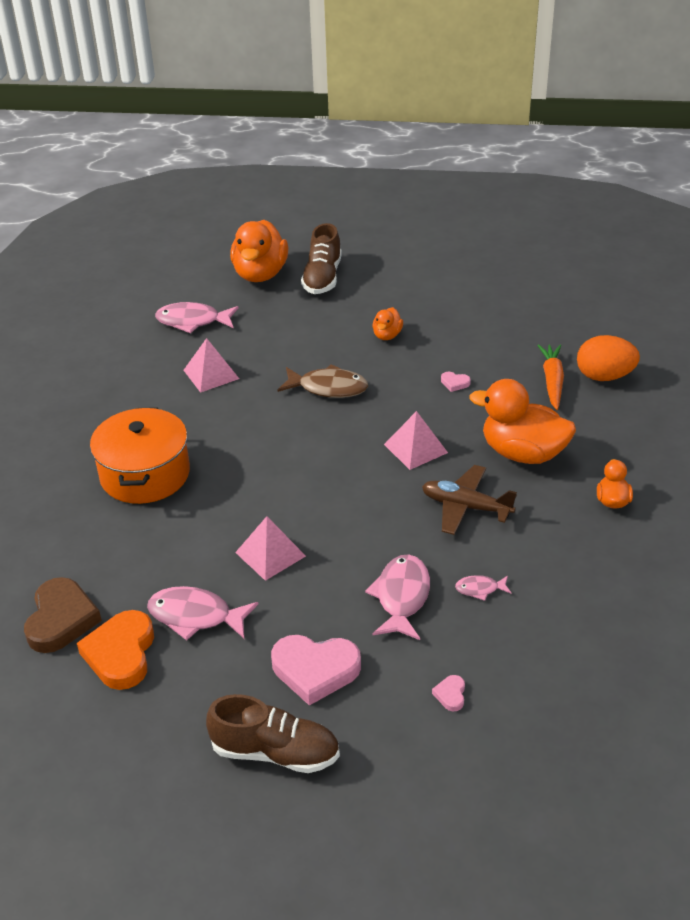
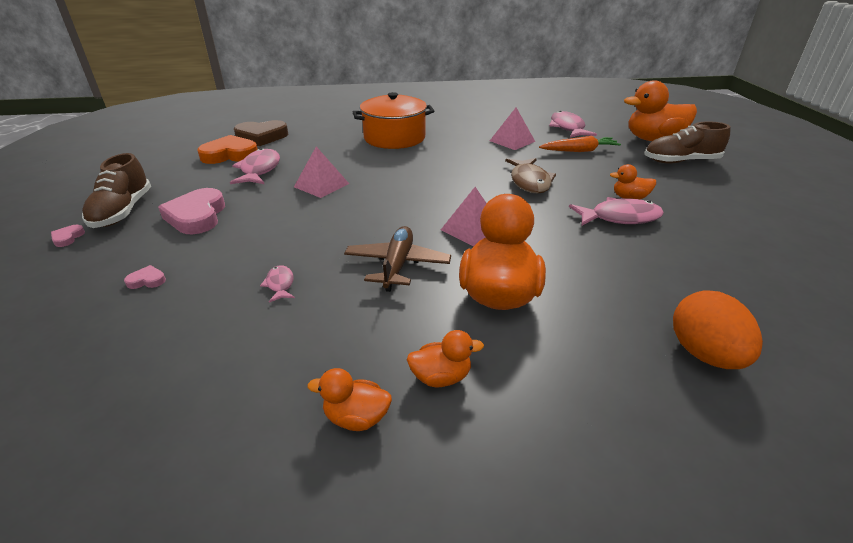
camera: 75 degrees right, 5 degrees down
pink fish [365,554,430,640] -> pink fish moved to [569,197,664,226]
pink heart [441,372,471,392] -> pink heart moved to [51,225,85,247]
orange carrot [537,344,564,410] -> orange carrot moved to [539,136,621,152]
none -> orange duck [307,368,392,431]

